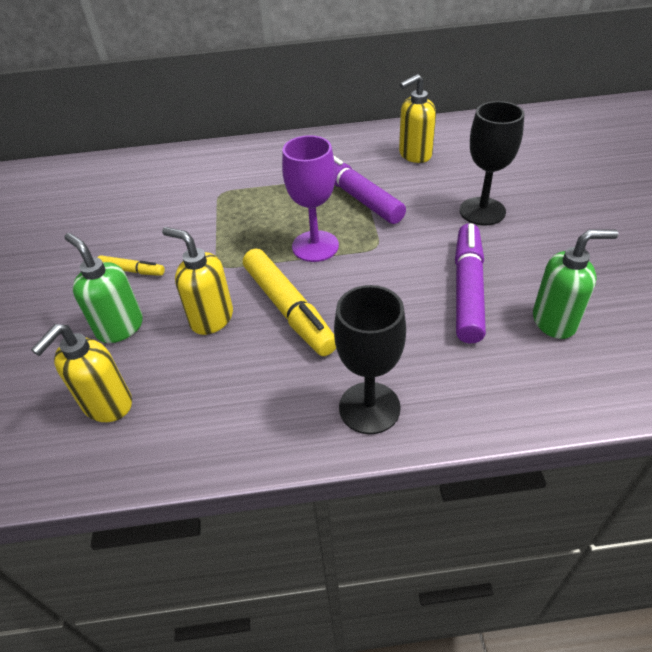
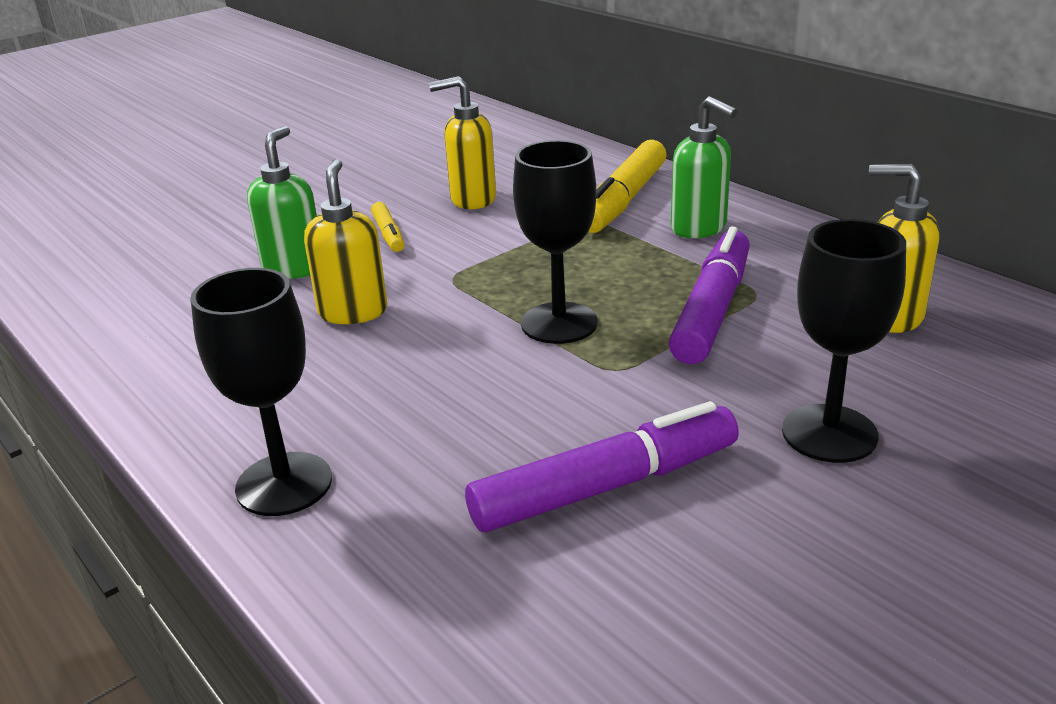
camera: 55 degrees right, 15 degrees down
yellow soap dispenser [31,324,132,422] -> yellow soap dispenser moved to [429,76,496,209]
yellow marker [243,248,336,356] -> yellow marker moved to [588,140,667,233]
purple goblet [282,135,339,262] -> black goblet [513,140,598,344]
green soap dispenser [533,229,618,339] -> green soap dispenser moved to [671,96,737,238]

